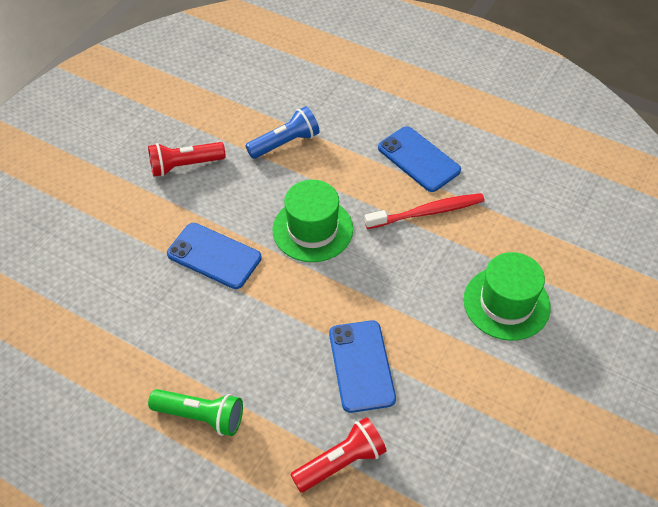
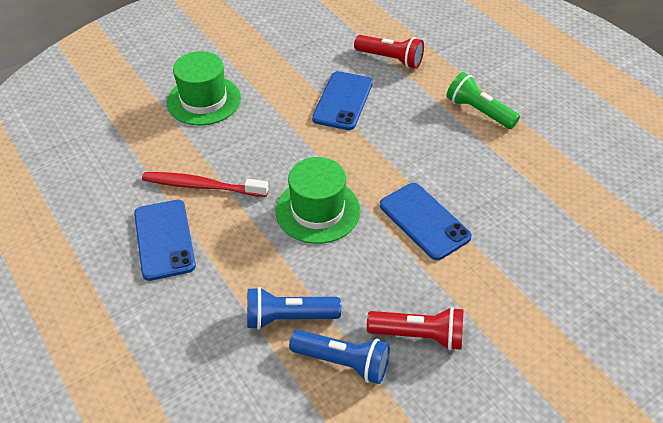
camera: 155 degrees left, 5 degrees down
red flashlight [290,417,387,492] -> red flashlight turned 150 degrees counterclockwise [354,35,424,69]
none -> blue flashlight [289,330,390,384]

